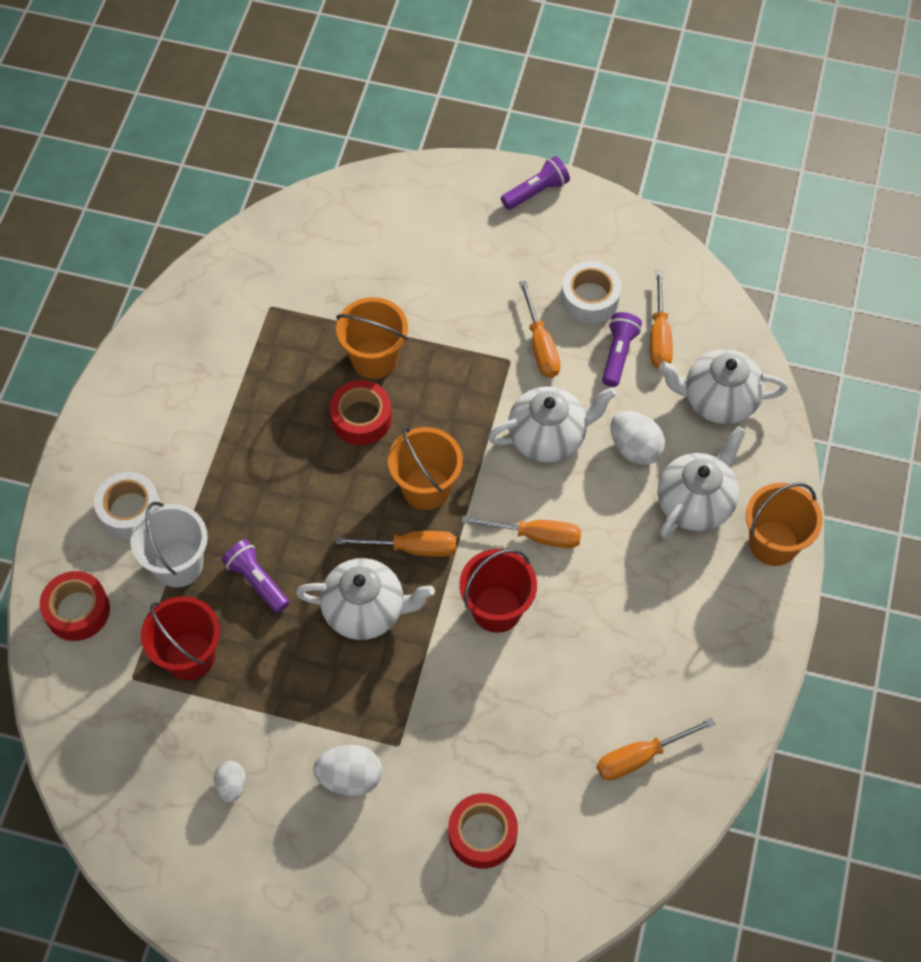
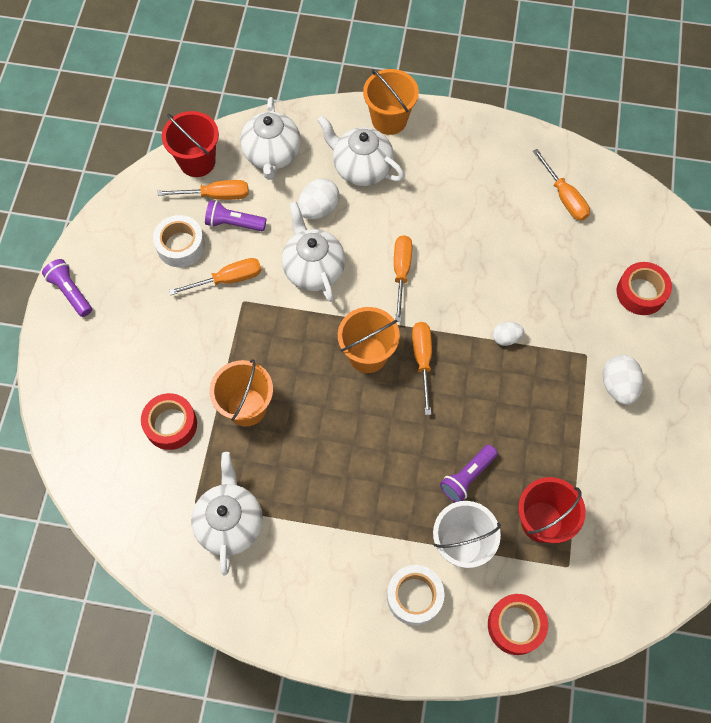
camera: 95 degrees left, 5 degrees up
white egg [214,761,246,803] -> white egg moved to [492,322,524,346]
white teapot [296,558,435,640] -> white teapot moved to [191,452,263,575]
red tape [330,380,392,445] -> red tape moved to [141,393,197,450]
red bucket [459,549,537,633] -> red bucket moved to [162,111,219,177]

